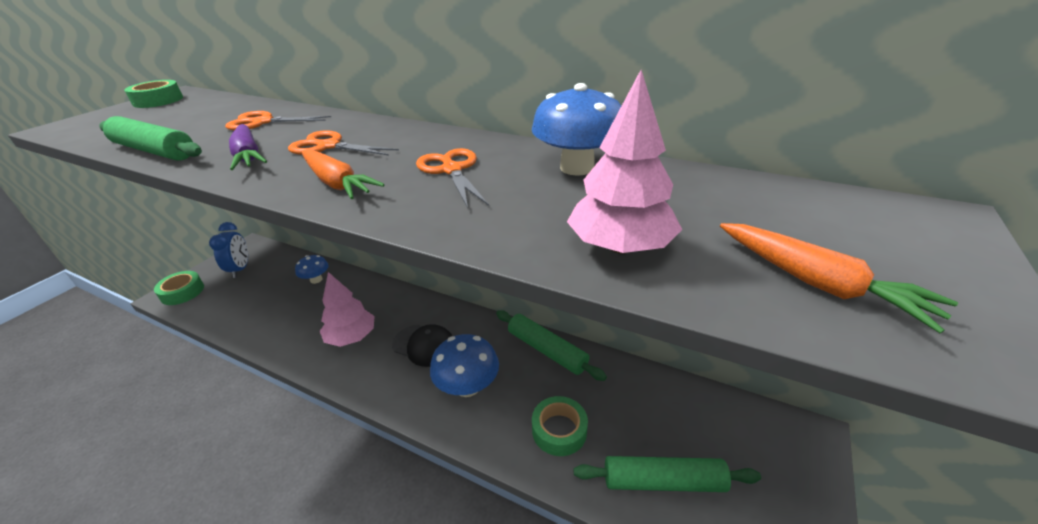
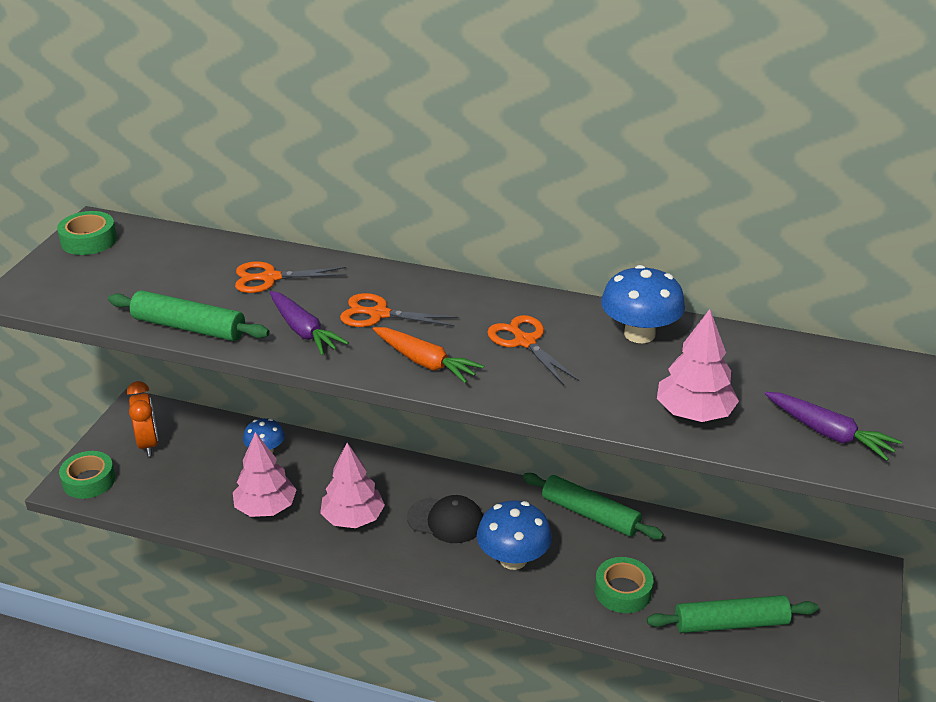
camera: 10 degrees left, 0 degrees up
blue clock [209,222,248,278] -> orange clock [127,381,158,456]
orange carrot [720,223,958,333] -> purple carrot [765,392,902,461]
none -> pink tree [233,432,297,517]

